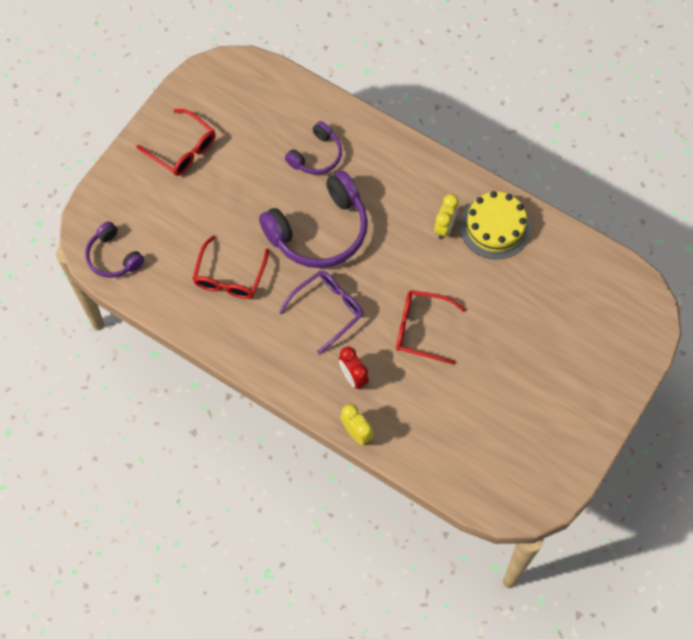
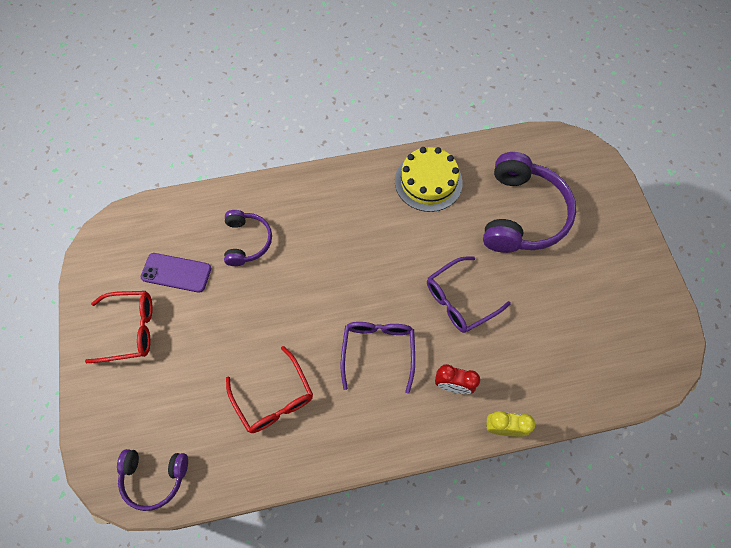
camera: 45 degrees left, 0 degrees up
purple headphones [259,171,368,268] -> purple headphones moved to [483,152,576,253]
red glasses [396,290,466,364] -> purple glasses [427,256,511,333]
yellow clock [434,194,459,239] -> none
none -> purple phone [141,253,211,293]

